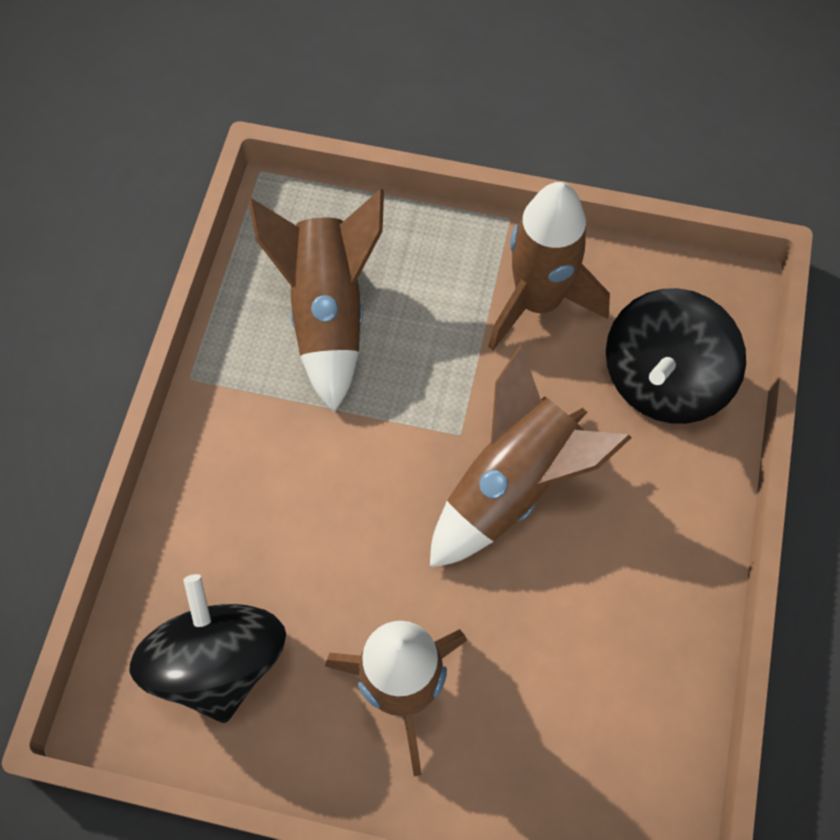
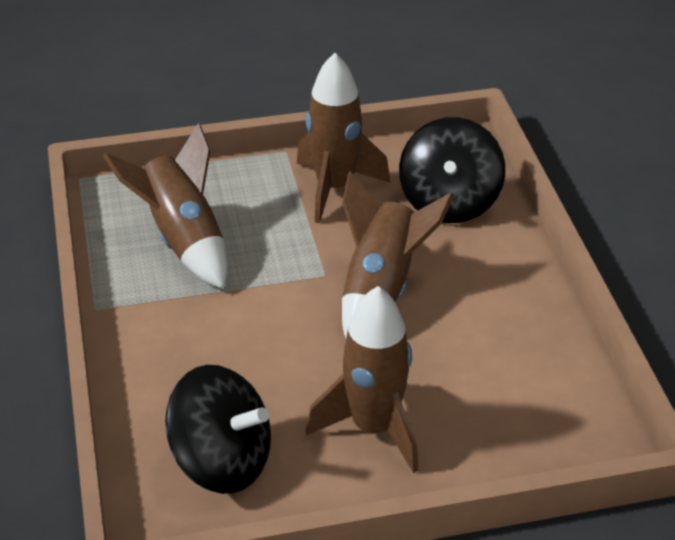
camera: 25 degrees left, 25 degrees down
black spinning top [130,574,286,723] -> black spinning top turned 150 degrees clockwise [165,365,271,494]

